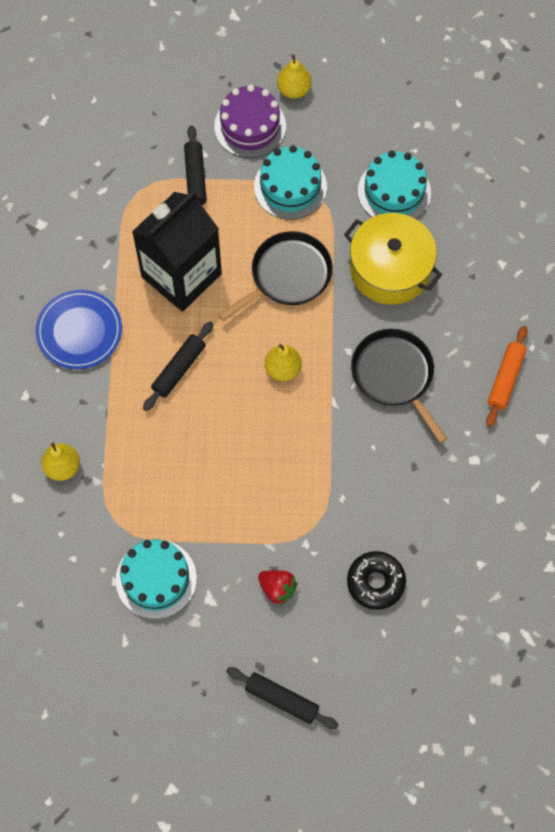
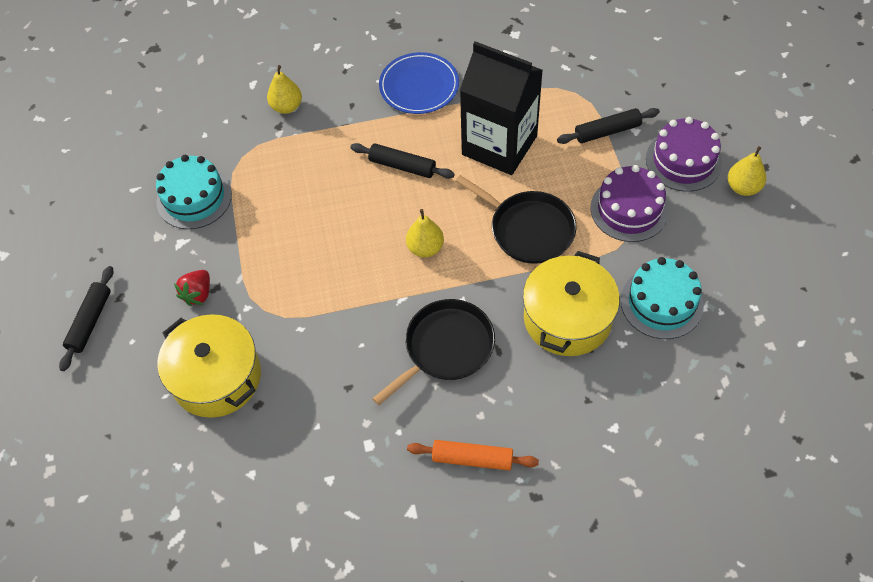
camera: 80 degrees right, 10 degrees down
turquoise cake [254,145,327,220] -> purple cake [590,165,669,242]
black donut [347,551,406,610] -> yellow pot [157,314,261,418]

